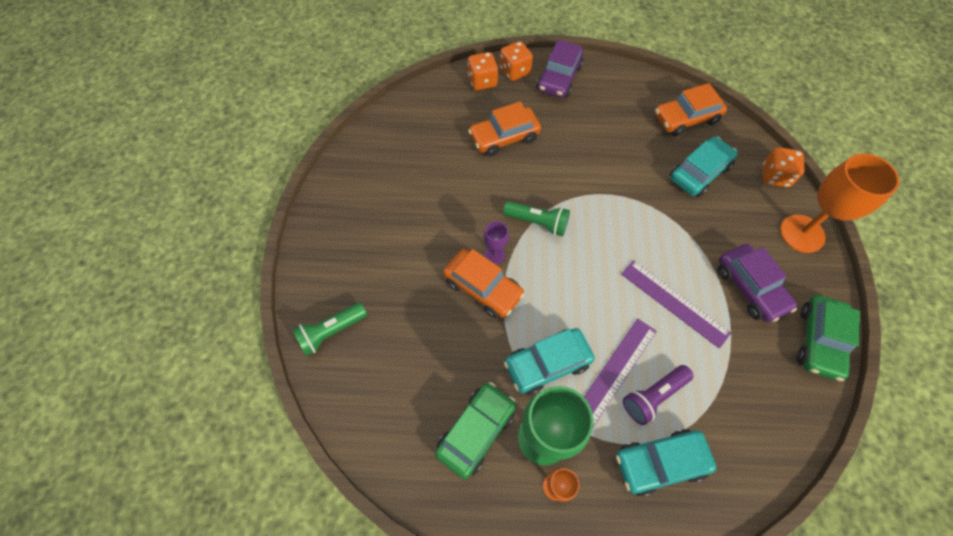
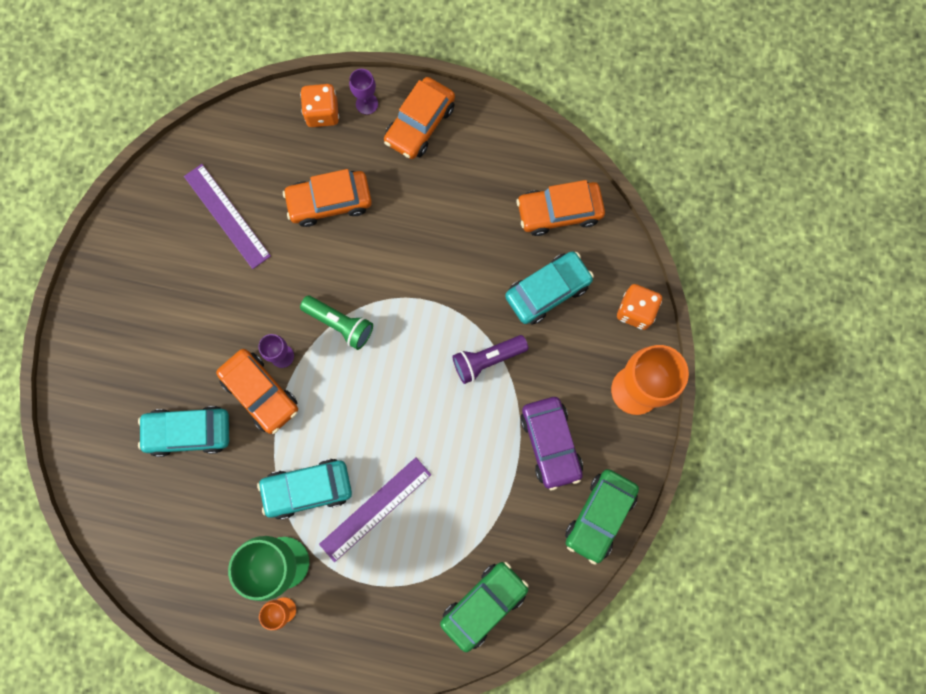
camera: 10 degrees right, 15 degrees up
green flashlight [292,302,367,356] -> none
green car [435,382,516,479] -> green car moved to [440,562,529,652]
orange dice [499,41,533,81] -> purple goblet [349,69,378,115]
purple car [537,39,584,98] -> orange car [384,77,455,159]
turquoise car [616,429,717,496] -> turquoise car moved to [138,406,229,457]
purple ruler [621,260,731,349] -> purple ruler moved to [184,164,271,269]
purple flashlight [623,365,694,425] -> purple flashlight moved to [453,335,528,384]

